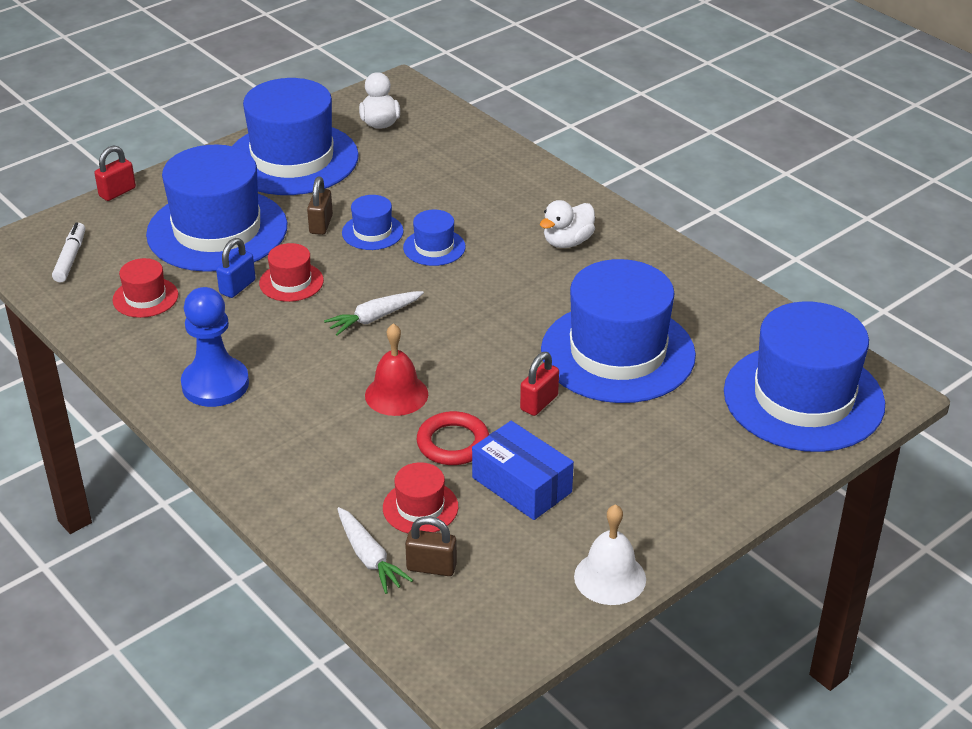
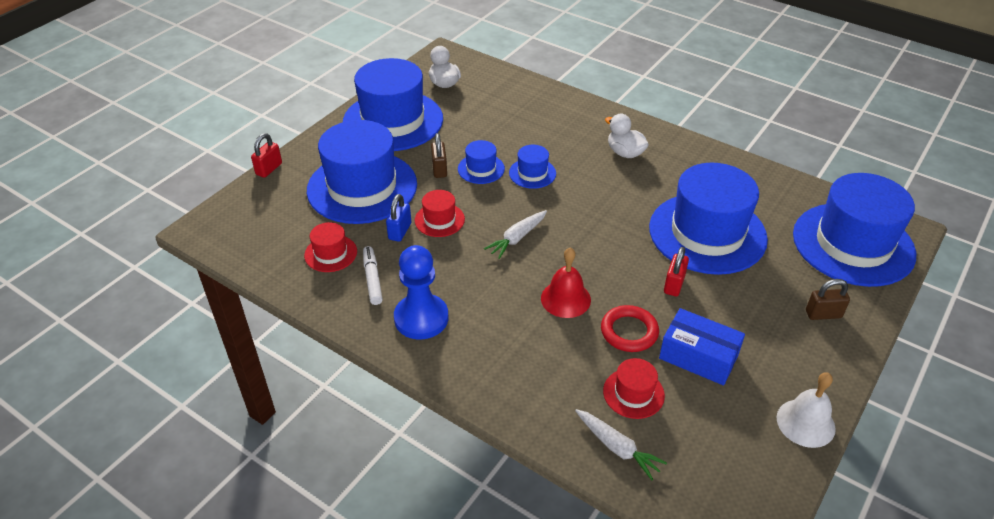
camera: 15 degrees left, 5 degrees up
white marker [52,222,85,282] -> white marker moved to [363,246,383,305]
brown padlock [405,516,457,576] -> brown padlock moved to [806,279,850,320]
white duck [540,200,595,248] -> white duck turned 105 degrees clockwise [605,114,649,158]

